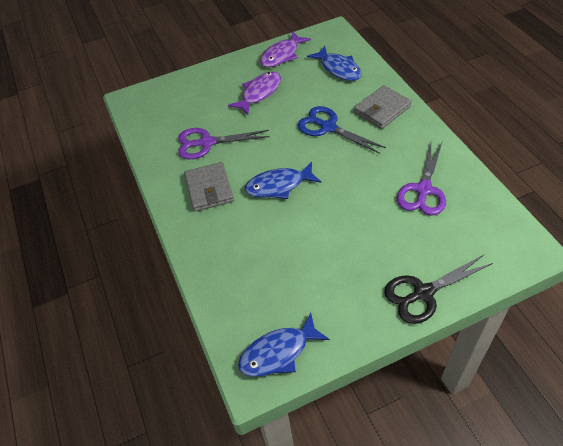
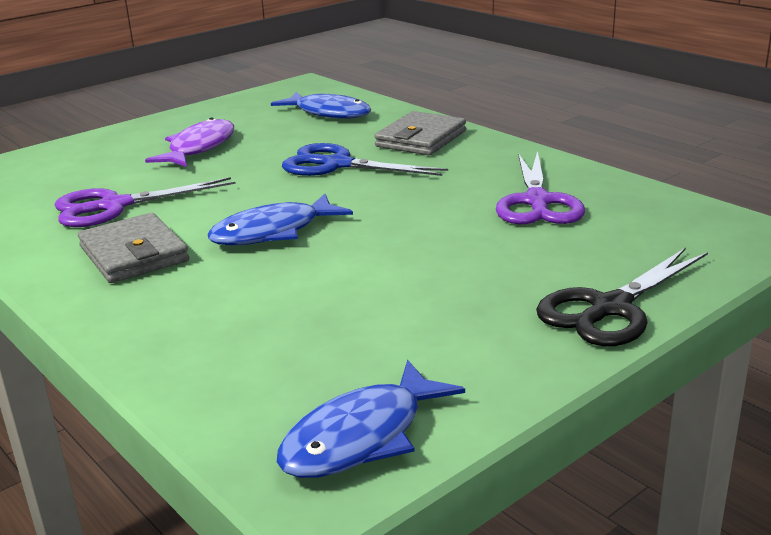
camera: 20 degrees left, 25 degrees down
purple fish [260,31,311,67] -> none

